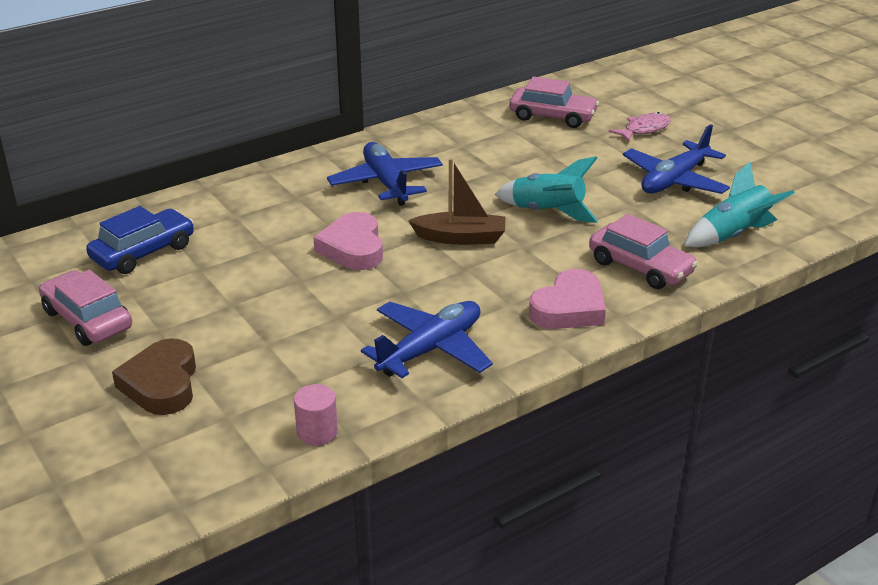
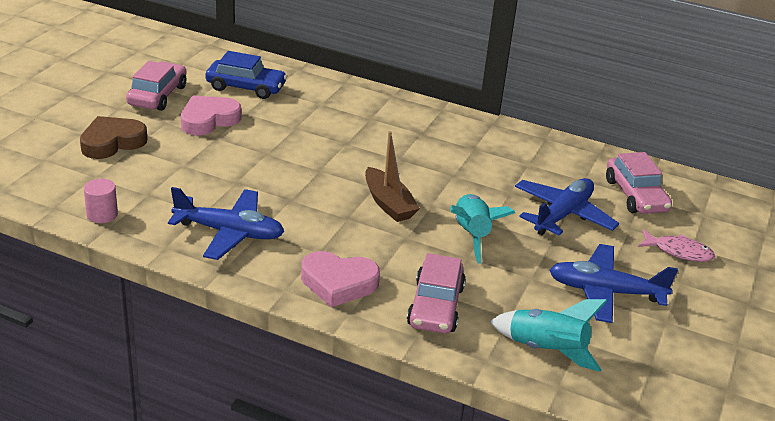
camera: 55 degrees right, 0 degrees up
pink heart [313,212,383,270] -> pink heart moved to [181,96,241,135]
blue plane [327,142,443,206] -> blue plane moved to [515,178,619,235]

